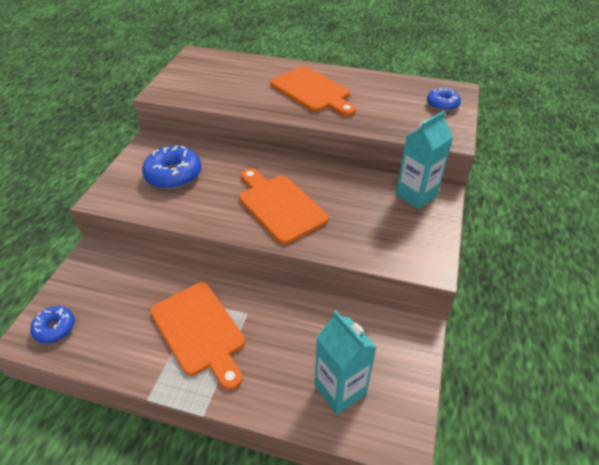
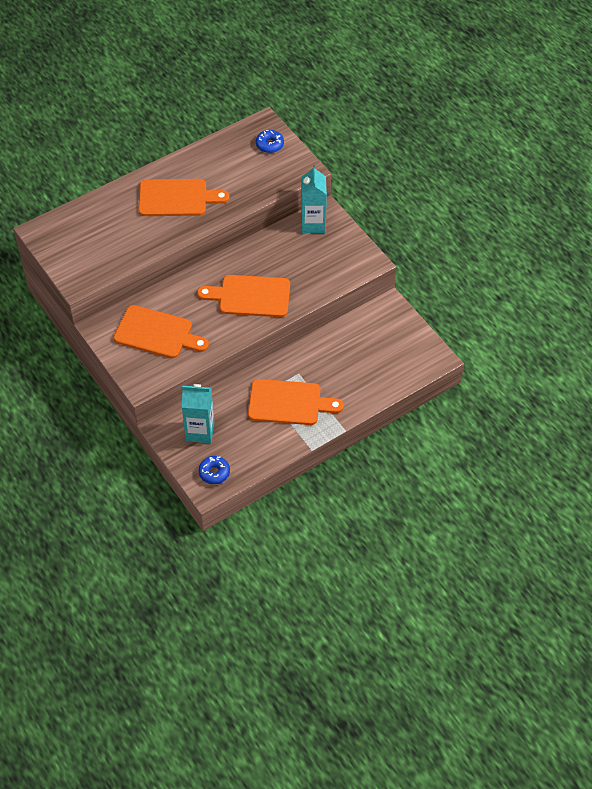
camera: 50 degrees left, 10 degrees up
blue donut [142,145,201,189] -> orange cutting board [113,305,209,358]
turquoise carton [315,310,376,415] -> turquoise carton moved to [182,384,214,443]

